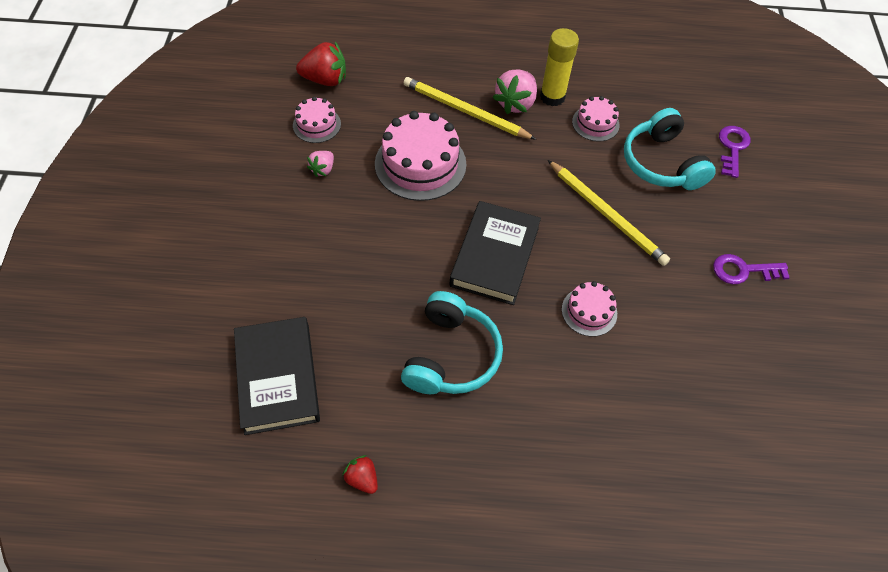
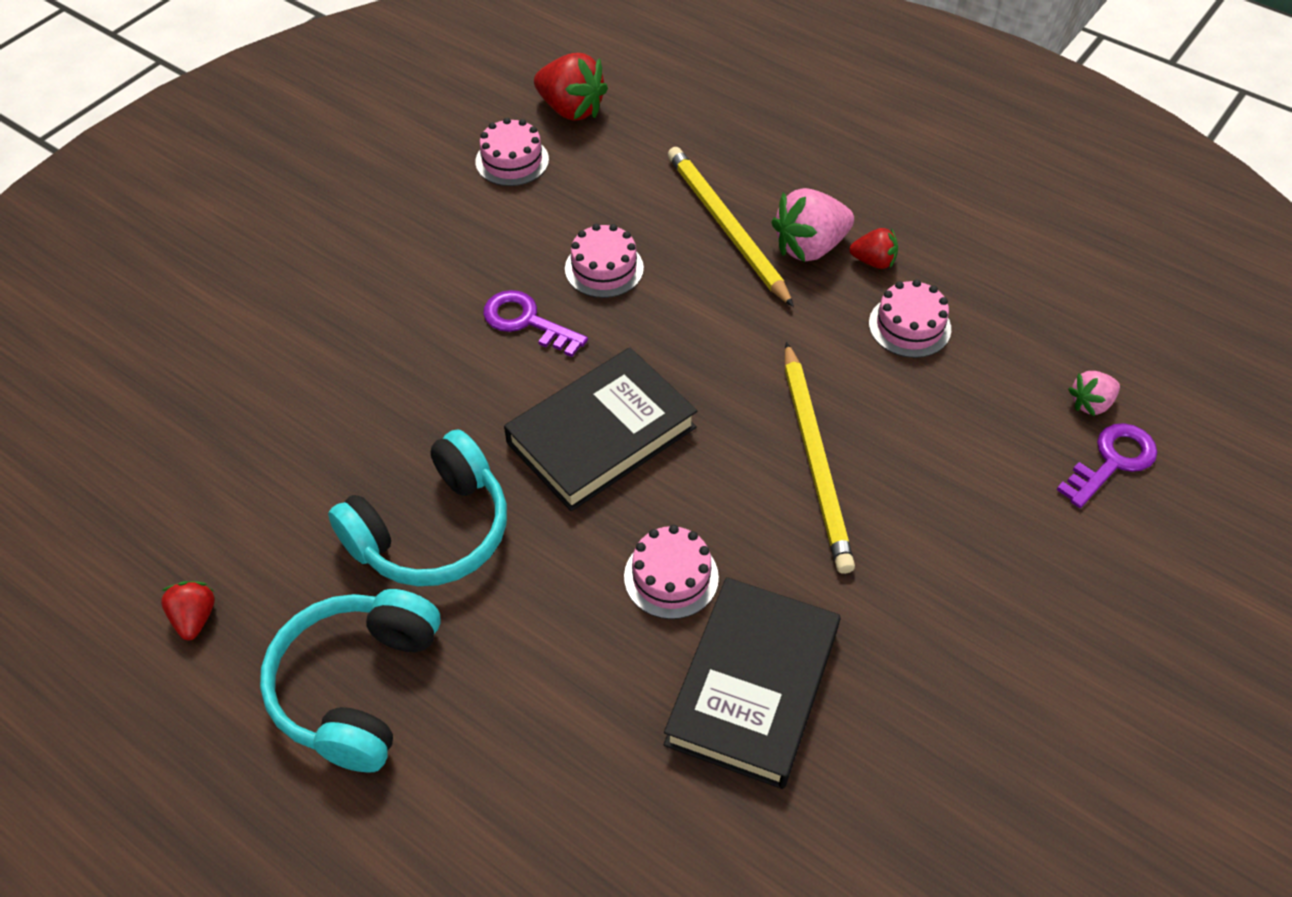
camera: 35 degrees right, 5 degrees down
black book [234,317,320,435] -> black book moved to [664,577,840,789]
pink strawberry [307,151,334,177] -> pink strawberry moved to [1068,371,1120,416]
pink cake [375,111,466,201] -> pink cake [565,224,644,298], size x0.54
yellow glue stick [540,28,579,106] -> red strawberry [849,228,898,269]
turquoise headphones [624,108,716,190] -> turquoise headphones moved to [260,589,440,773]
purple key [713,254,790,284] -> purple key moved to [483,290,588,357]

